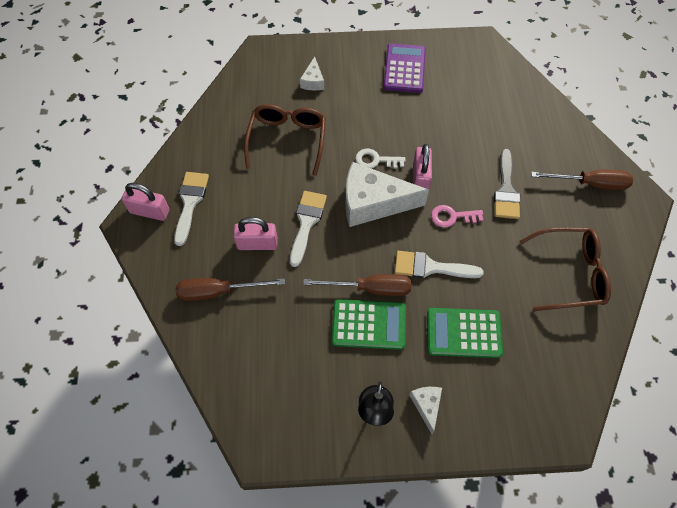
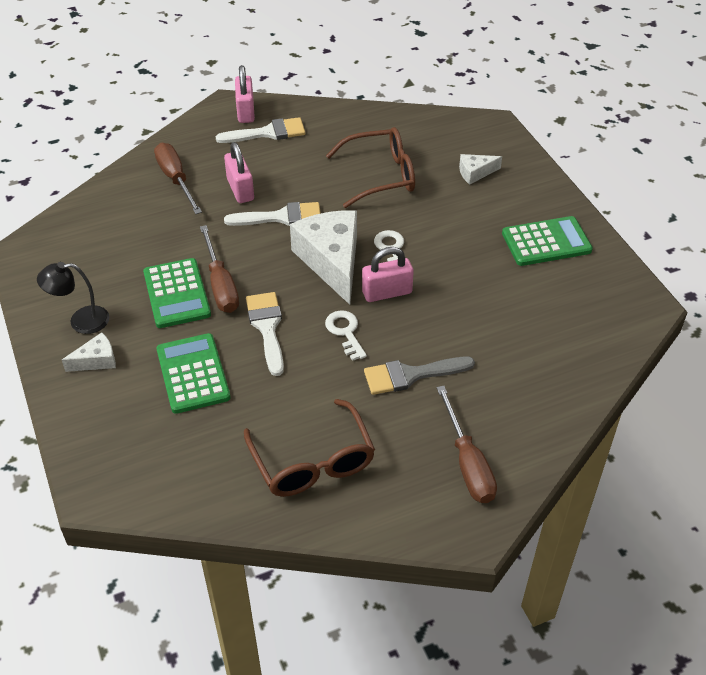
camera: 70 degrees right, 15 degrees down
purple calculator [384,43,426,93] -> green calculator [502,216,593,266]
pink key [431,205,483,228] -> white key [325,310,367,361]

